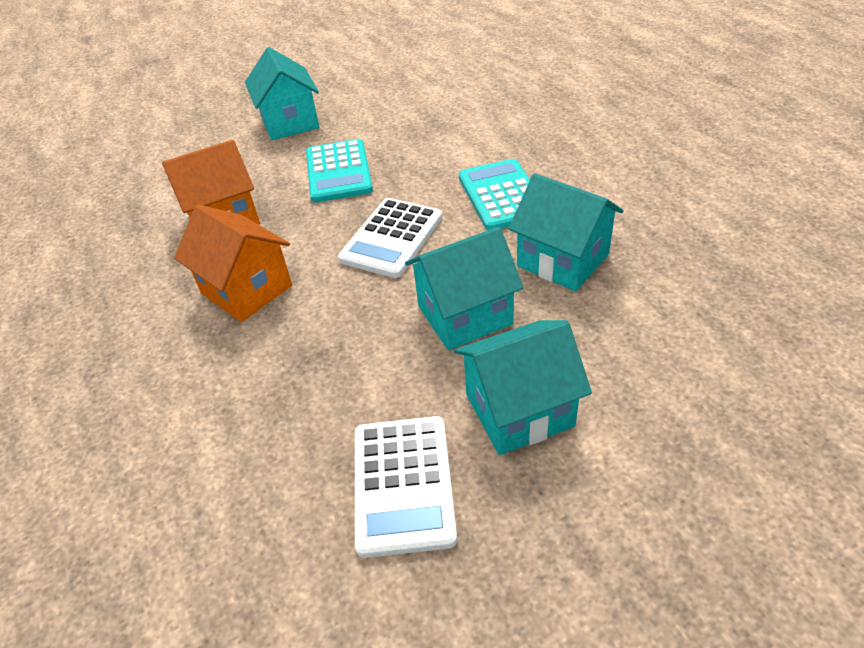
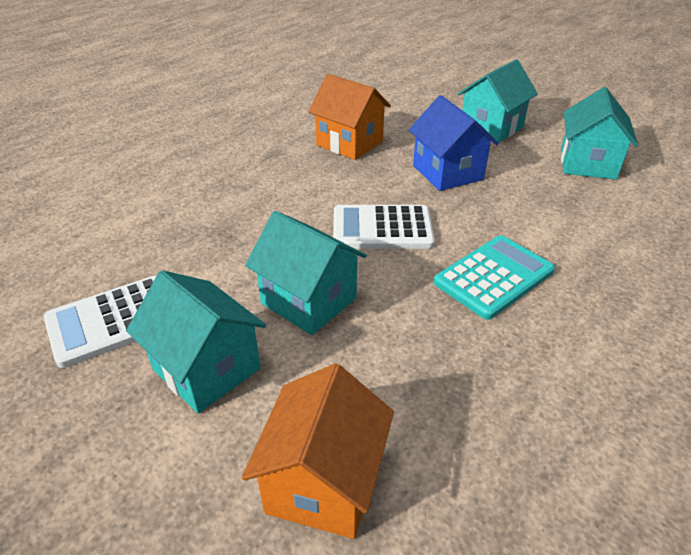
camera: 60 degrees right, 5 degrees down
orange house [174,205,292,322] -> orange house moved to [242,363,394,539]
turquoise calculator [306,139,373,203] -> blue house [409,95,499,191]
turquoise house [509,173,624,291] -> turquoise house moved to [561,87,638,180]

